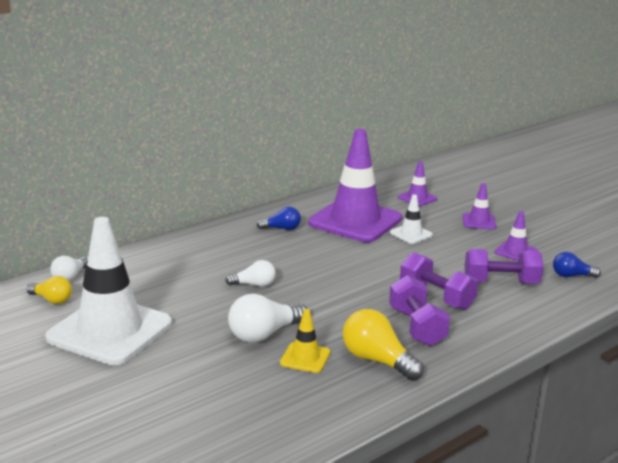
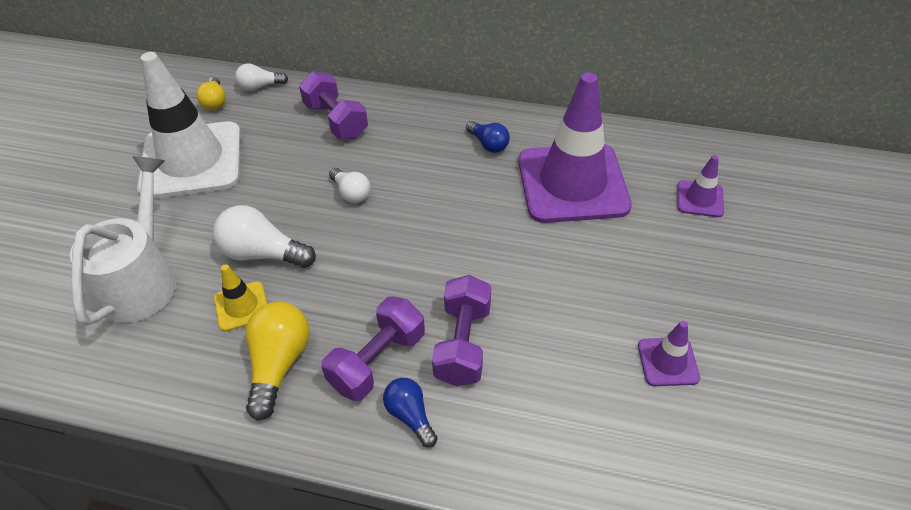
camera: 55 degrees right, 25 degrees up
white traffic cone [390,194,433,244] -> none
purple traffic cone [462,183,496,229] -> none
purple dumbbell [464,249,543,284] -> purple dumbbell moved to [299,71,368,139]
blue light bulb [553,252,601,278] -> blue light bulb moved to [383,378,438,448]
none -> white watering can [70,156,176,326]

